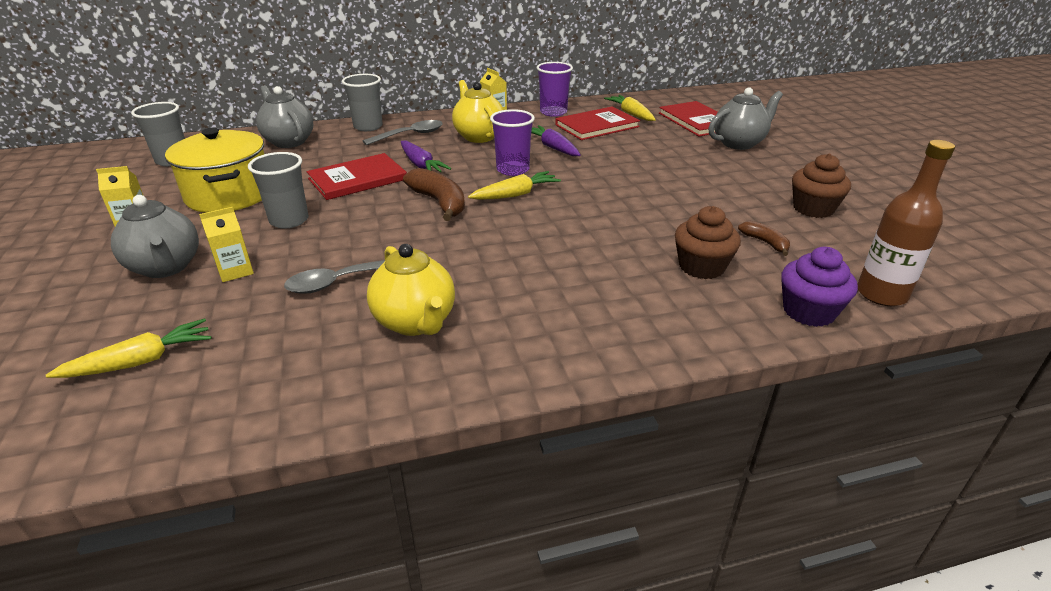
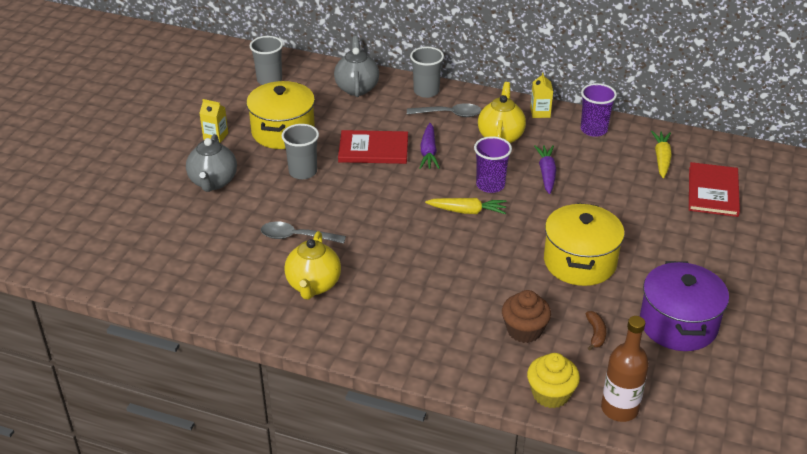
camera: 35 degrees right, 5 degrees up
yellow carrot [46,318,211,378] -> none
yellow carton [199,207,254,282] -> none
brown banana [403,168,465,221] -> none
red book [555,106,640,140] -> none
grey teapot [708,87,783,150] -> none
purple cupcake [781,247,858,327] -> yellow cupcake [527,353,580,408]
brown cupcake [792,154,851,218] -> purple pot [640,261,729,351]
none -> yellow pot [544,203,625,286]

